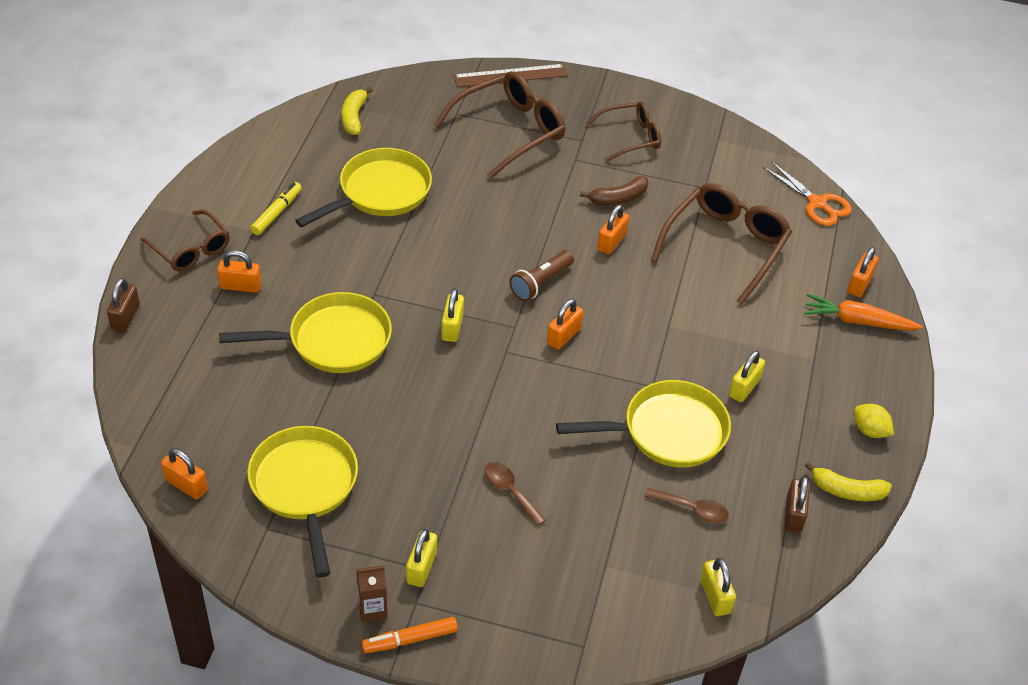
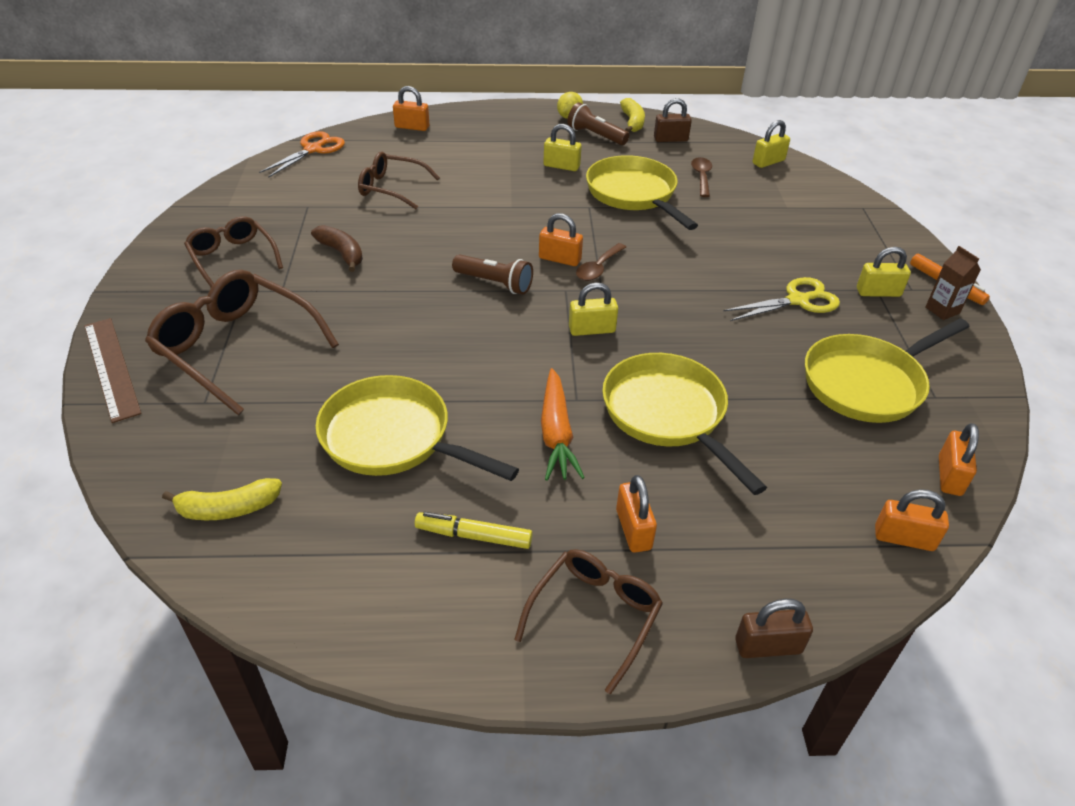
camera: 105 degrees left, 5 degrees down
brown spoon [484,462,546,526] -> brown spoon moved to [576,243,626,281]
orange padlock [597,205,629,254] -> orange padlock moved to [875,489,949,551]
brown glasses [651,183,792,304] -> brown glasses [358,152,440,209], size x0.63
orange carrot [805,294,923,331] -> orange carrot moved to [541,368,585,481]
none -> brown flashlight [567,102,629,145]
none -> yellow scissors [723,277,840,321]

